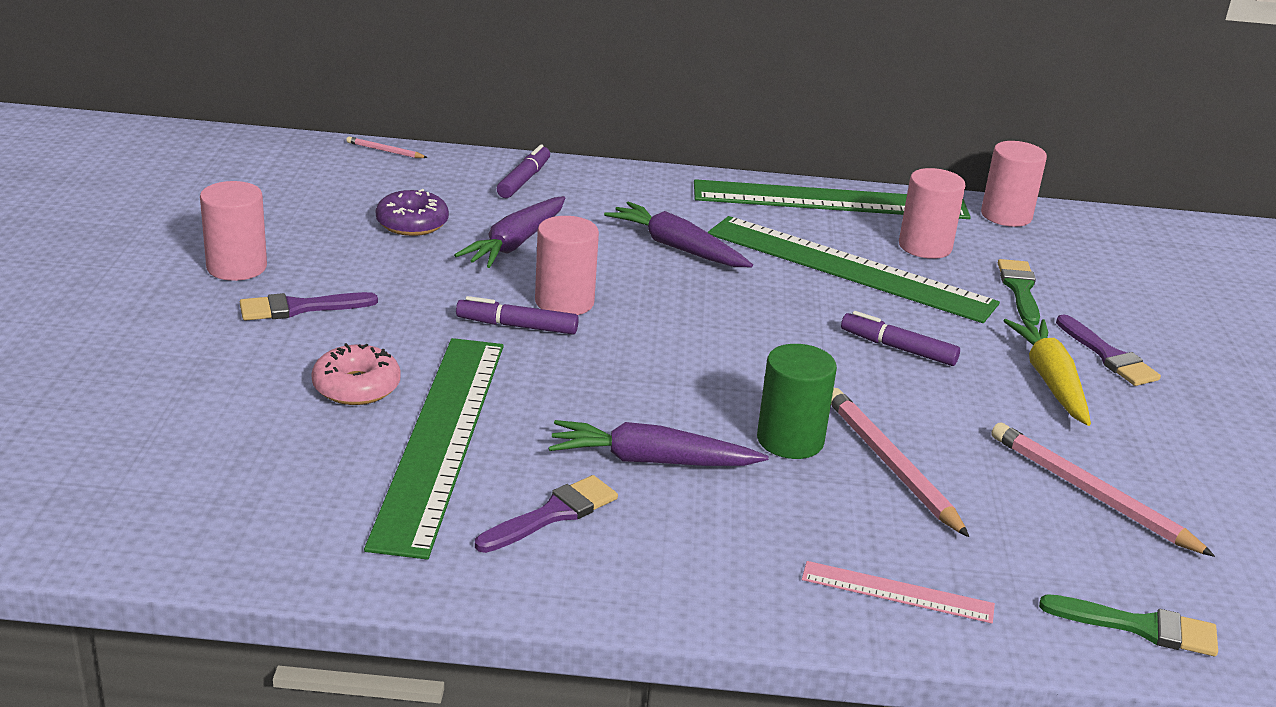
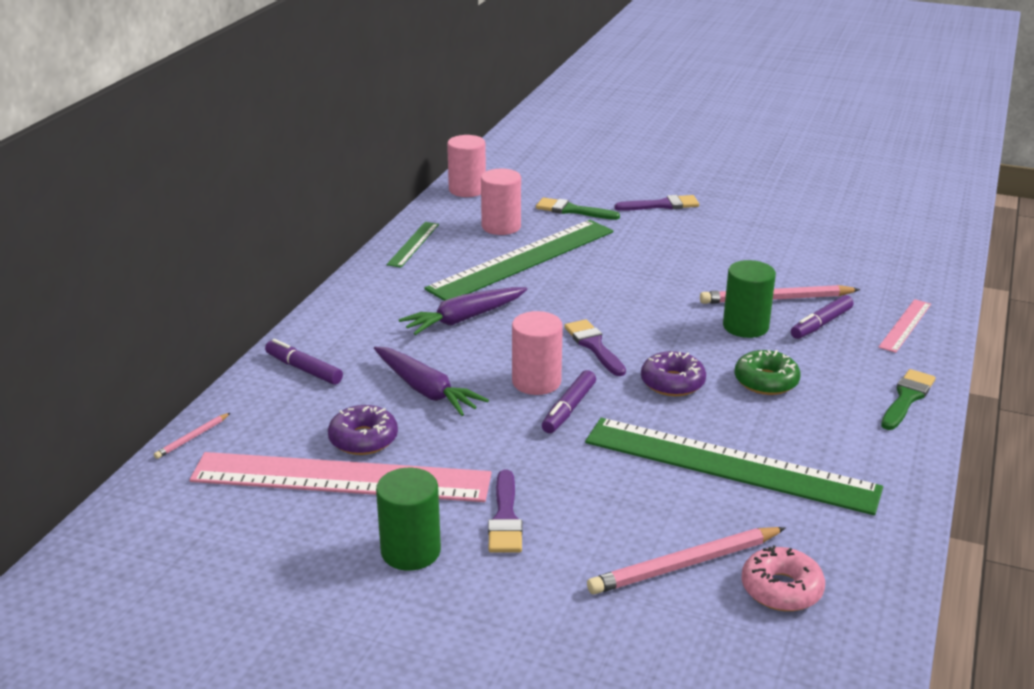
camera: 70 degrees left, 0 degrees up
pink cylinder [200,181,267,281] -> green cylinder [376,468,441,571]
pink donut [311,343,401,405] -> pink donut moved to [741,545,825,611]
purple brush [475,475,618,553] -> purple brush moved to [564,319,626,376]
purple carrot [549,420,769,466] -> green donut [734,350,801,395]
green ruler [694,179,971,219] -> green ruler [386,222,439,268], size x0.46
purple marker [841,311,960,366] -> purple marker moved to [791,295,854,339]
pink pencil [991,423,1215,557] -> pink pencil moved to [587,527,786,594]
yellow carrot [1003,319,1091,426] -> none
green brush [1039,594,1218,656] -> green brush moved to [881,369,935,430]
none -> pink ruler [190,452,492,502]
none -> purple donut [641,351,706,396]

